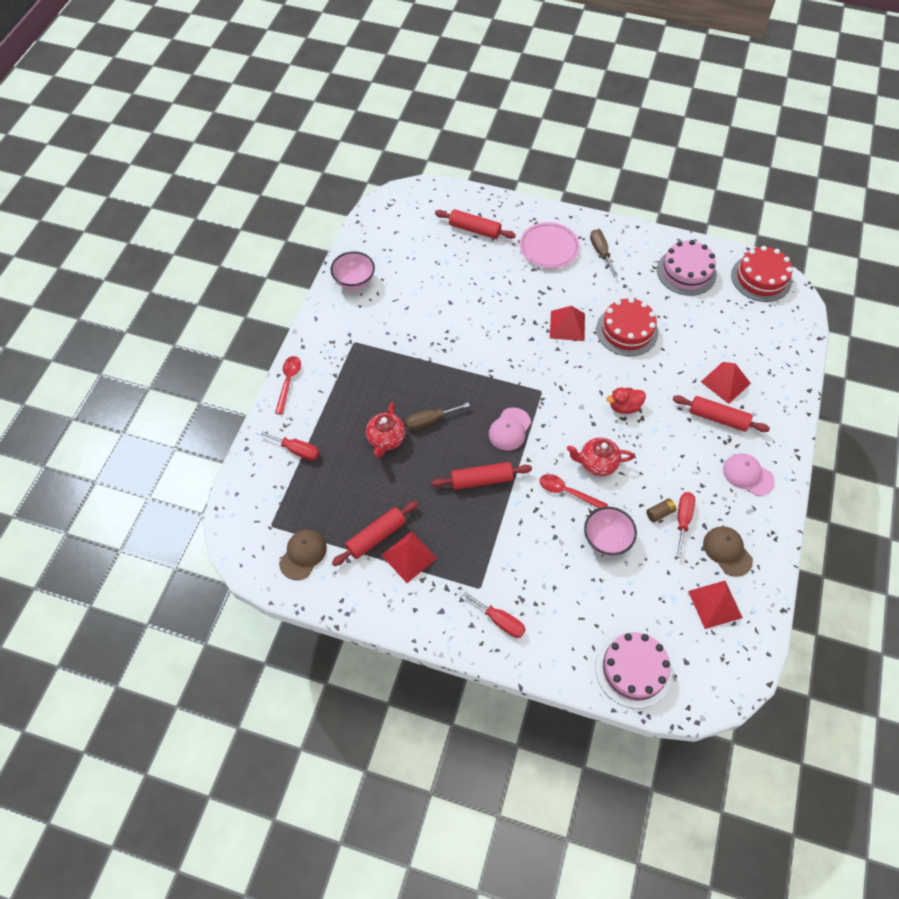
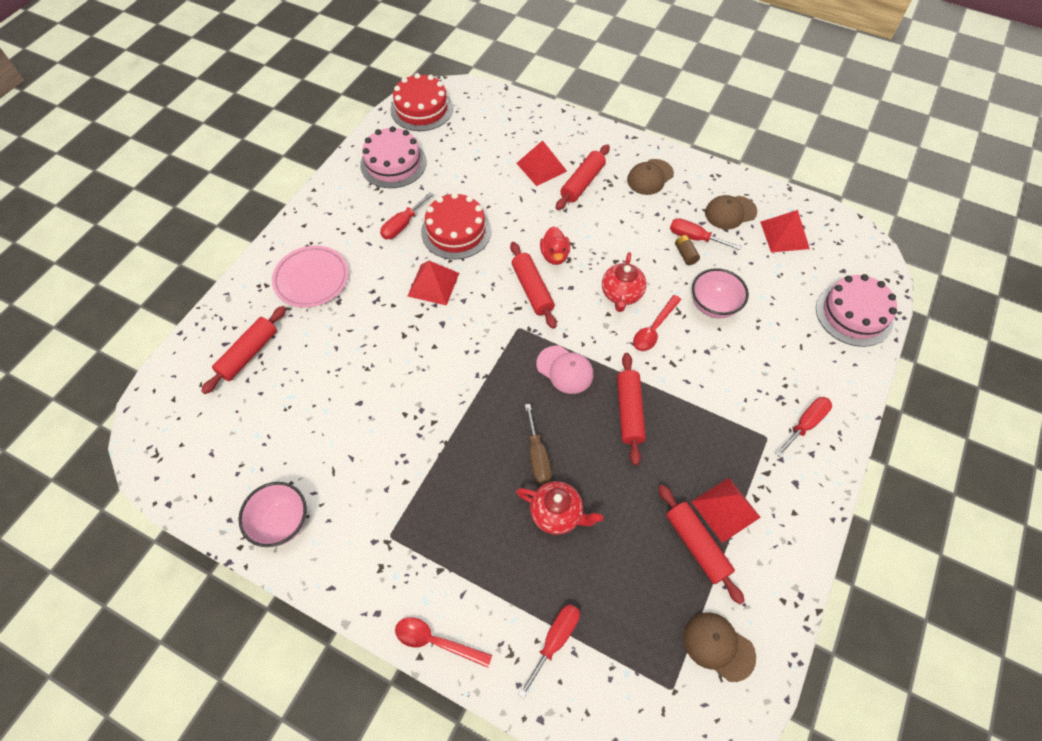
camera: 80 degrees left, 0 degrees up
brown screwdriver [590,230,618,277] -> none
pink cap [723,453,775,496] -> brown cap [627,159,674,195]
none -> red screwdriver [380,192,434,239]
none -> red rolling pin [510,242,557,329]

